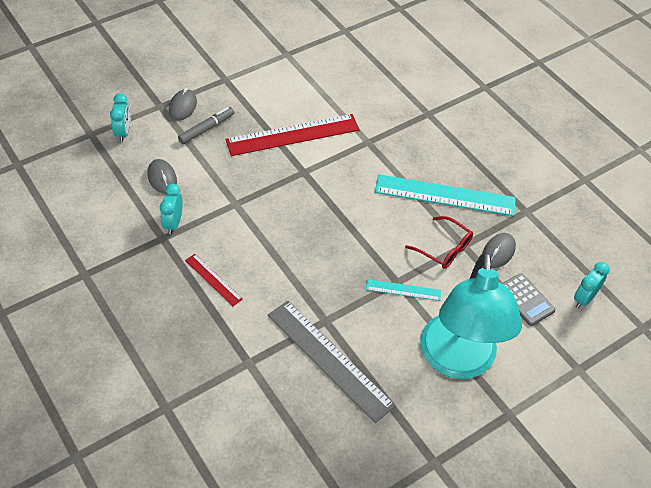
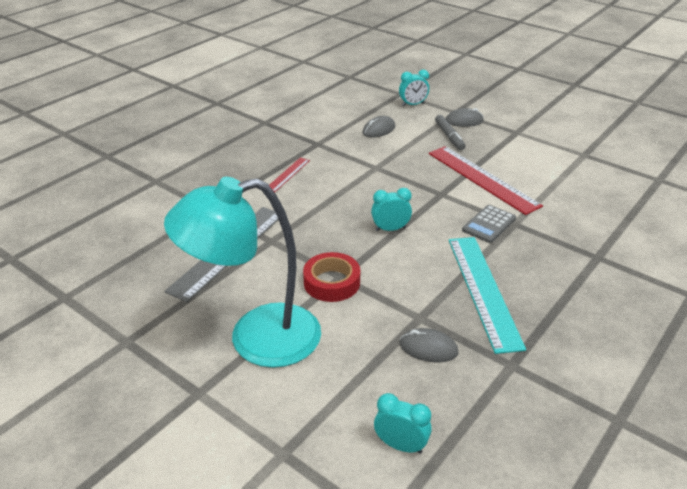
camera: 75 degrees right, 15 degrees down
turquoise clock [160,184,182,234] -> turquoise clock moved to [371,188,412,231]
grey marker [178,107,235,144] -> grey marker turned 45 degrees clockwise [435,115,466,150]
turquoise ruler [366,279,441,301] -> red tape [303,252,360,302]
red glasses [405,216,473,269] -> none
grey calculator [502,273,556,326] -> grey calculator moved to [462,205,516,243]

